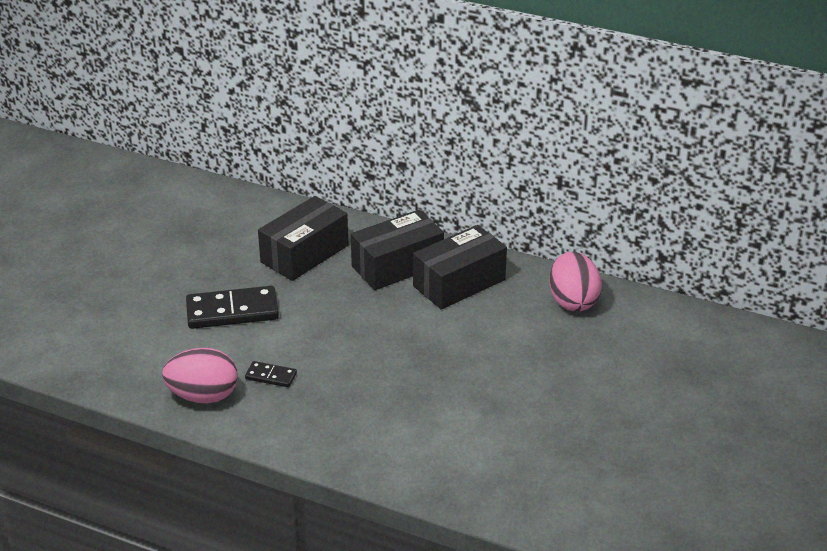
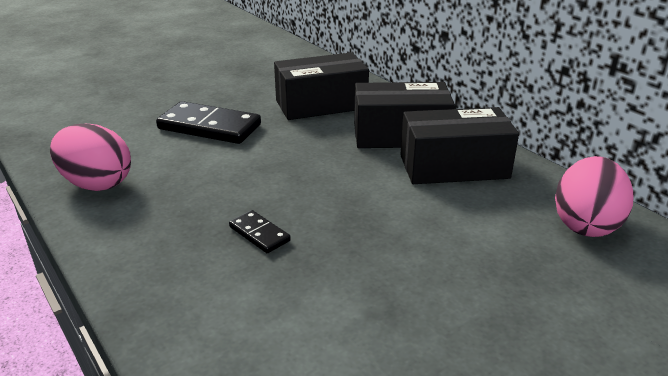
camera: 30 degrees right, 5 degrees down
black domino [245,361,297,387] -> black domino moved to [229,210,291,253]

